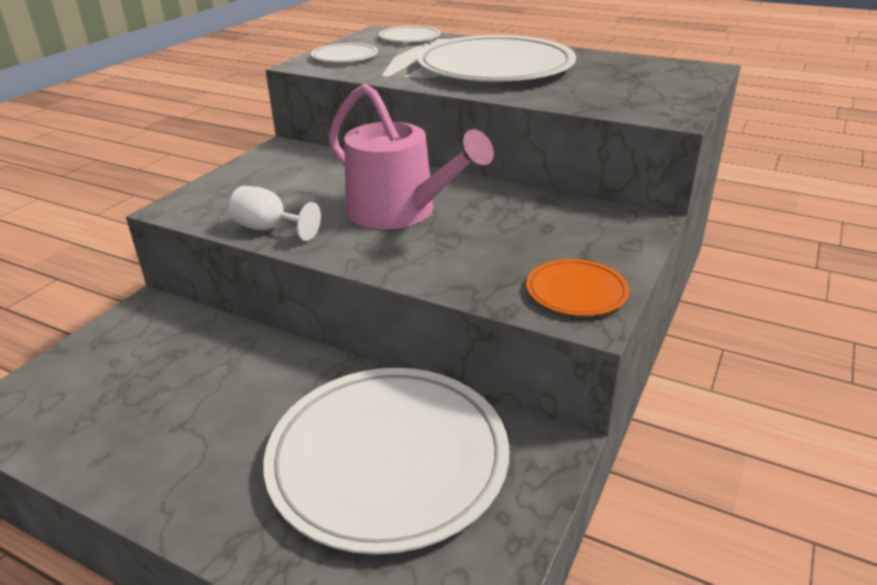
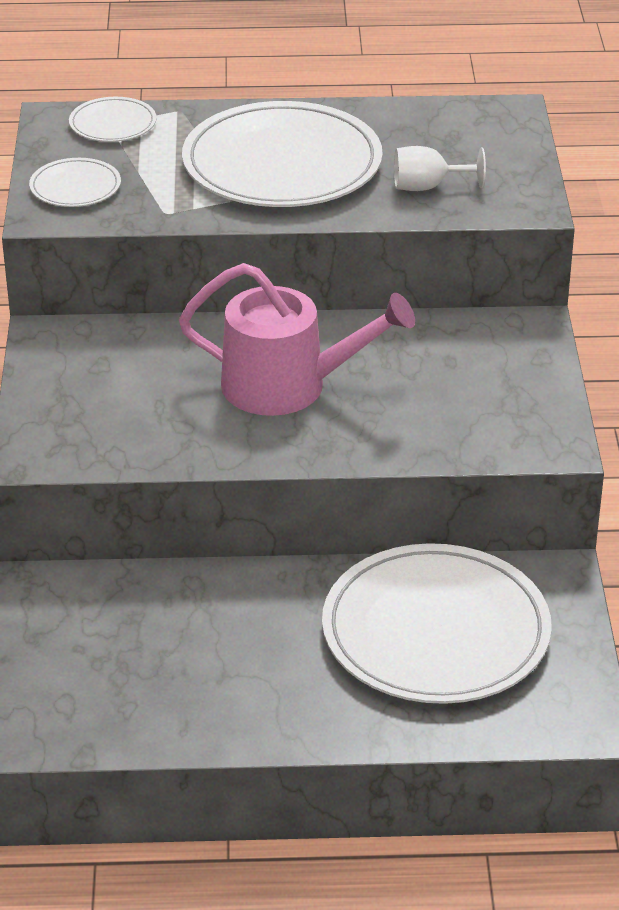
camera: 30 degrees left, 5 degrees up
white goblet [229,186,321,241] -> white goblet moved to [394,146,486,191]
orange plate [526,259,629,316] -> none

